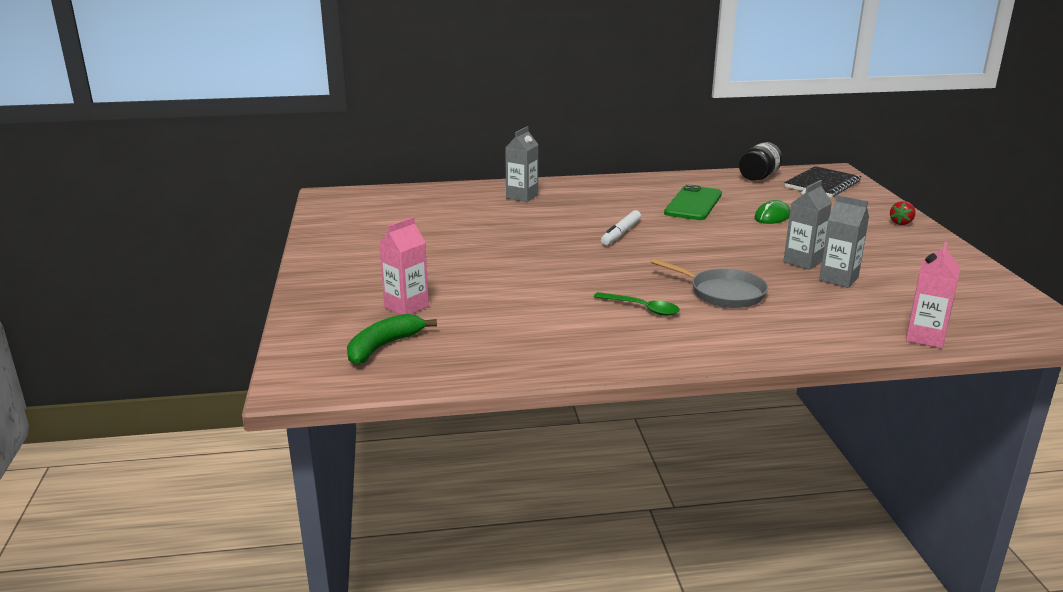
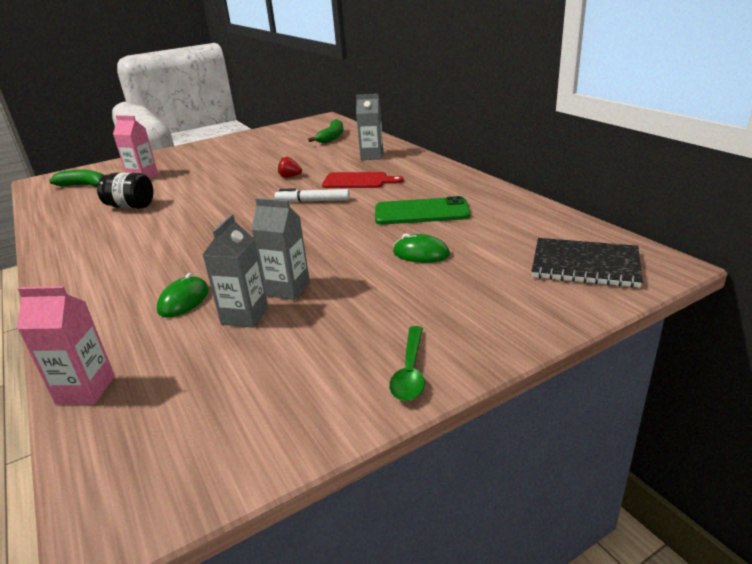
camera: 70 degrees right, 5 degrees up
green spoon [594,292,680,316] -> green spoon moved to [389,326,425,401]
grey pan [651,258,768,308] -> none
black jar [739,142,782,181] -> black jar moved to [97,172,153,209]
red strawberry [890,201,916,225] -> red strawberry moved to [278,157,302,178]
none -> green mouse [157,273,209,318]
none -> green banana [308,119,343,143]
none -> red cutting board [322,172,404,188]

